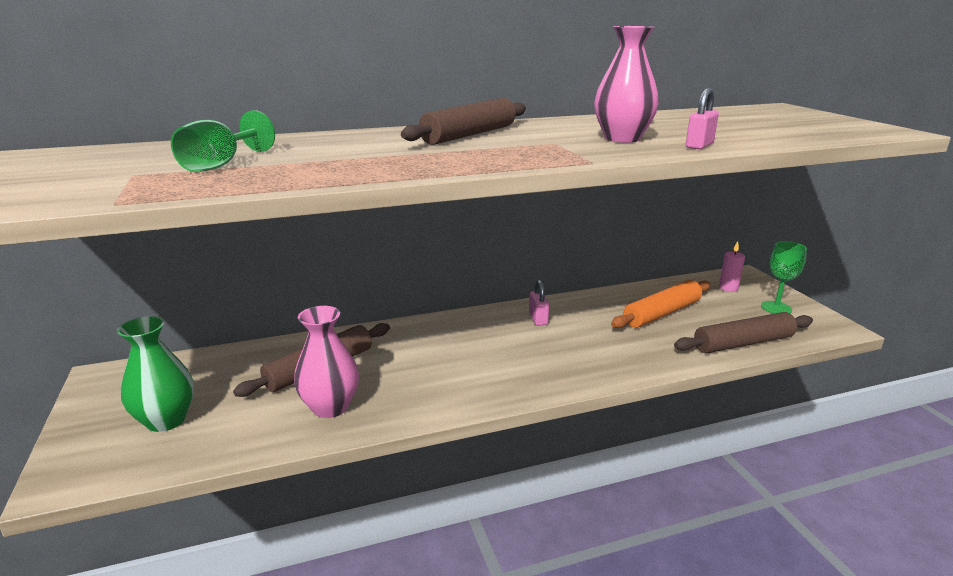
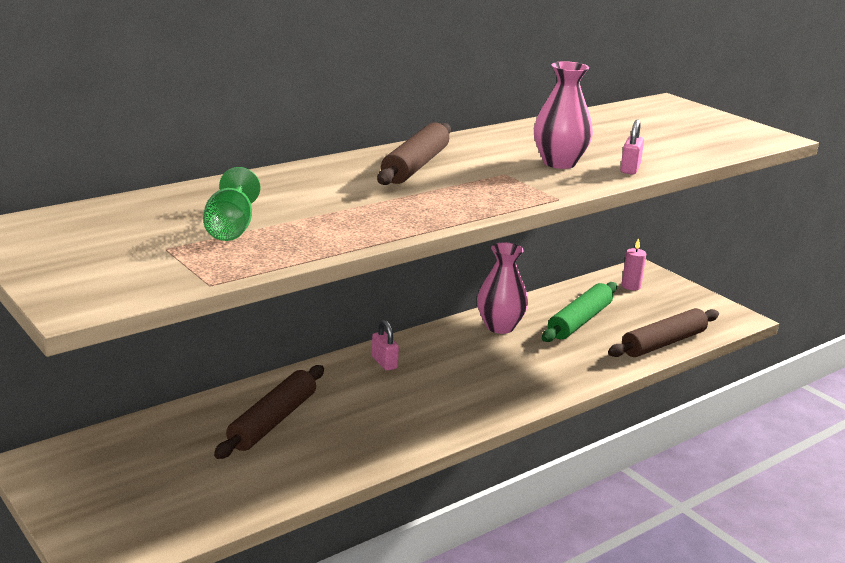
camera: 20 degrees left, 0 degrees up
green vase [117,316,194,432] -> none
pink vase [294,306,359,418] -> pink vase moved to [477,243,528,334]
pink padlock [529,280,549,326] -> pink padlock moved to [372,320,399,371]
orange rolling pin [611,280,711,328] -> green rolling pin [542,282,617,342]
green goblet [761,241,807,314] -> none

